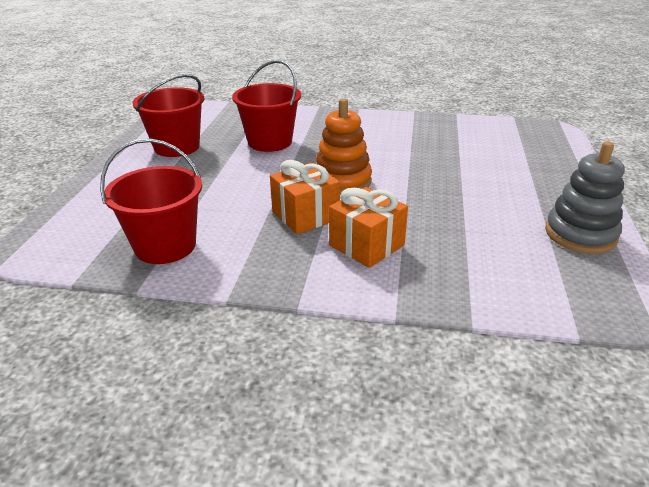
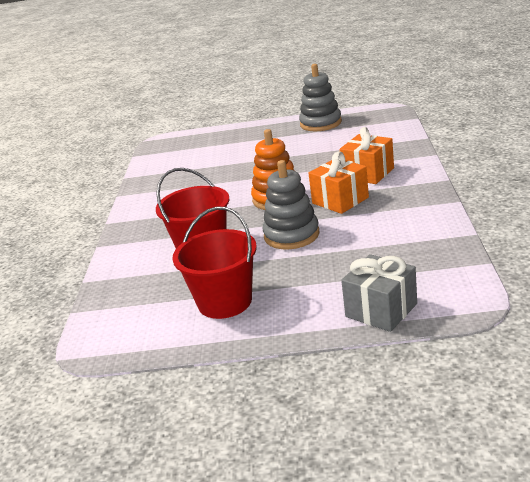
camera: 95 degrees left, 5 degrees down
red bucket [100,138,202,264] -> none
none -> grey stacking toy [262,160,320,249]
none -> grey gift [341,254,417,332]

